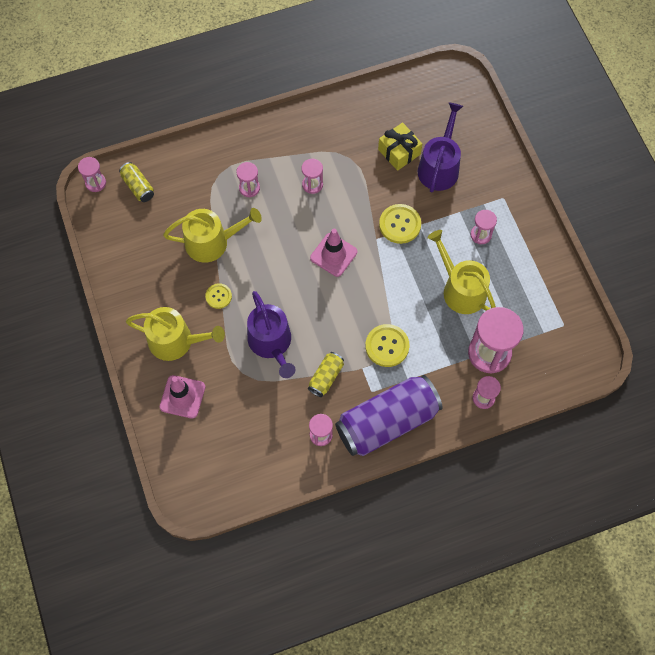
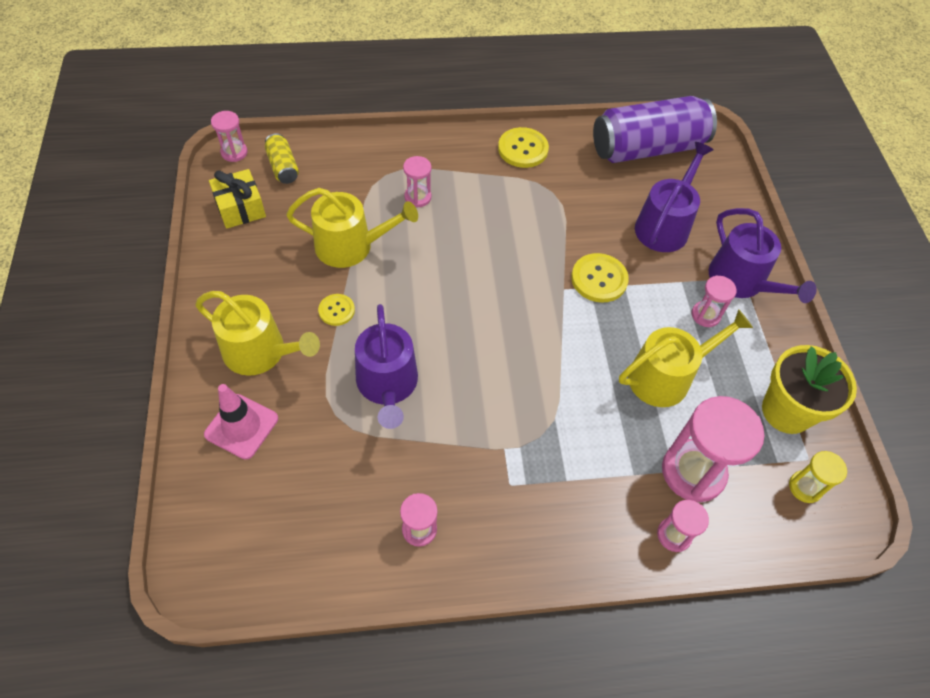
camera: 10 degrees right, 10 degrees down
pink hourglass [301,159,323,194] -> none
yellow can [308,352,344,397] -> none
pink traffic cone [310,229,357,277] -> none
purple can [335,375,443,456] -> purple can moved to [593,96,717,163]
yellow button [365,324,410,367] -> yellow button moved to [498,127,549,168]
yellow gift [378,122,422,171] -> yellow gift moved to [209,169,266,229]
yellow watering can [428,230,496,314] -> yellow watering can turned 90 degrees clockwise [619,309,753,407]
none -> purple watering can [709,208,817,303]
none -> yellow flower pot [762,345,857,434]
none -> yellow hourglass [789,451,847,503]

